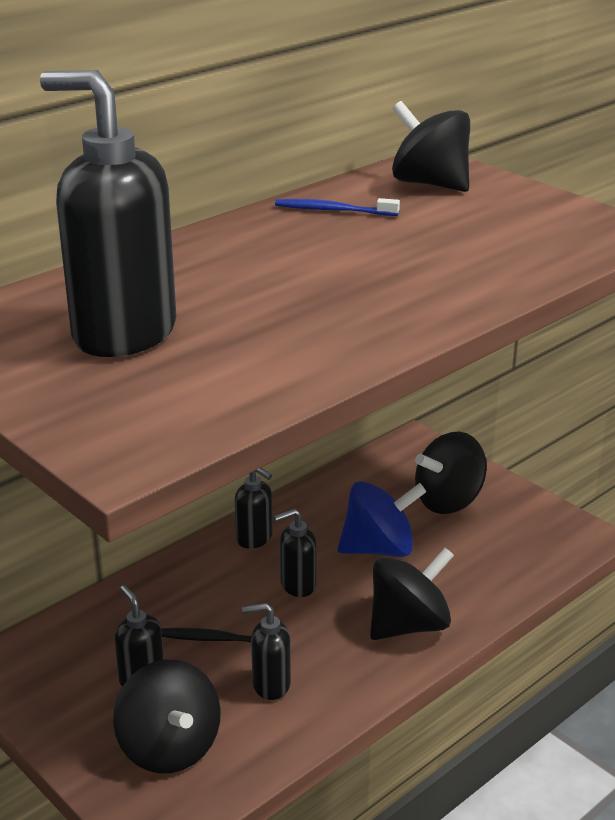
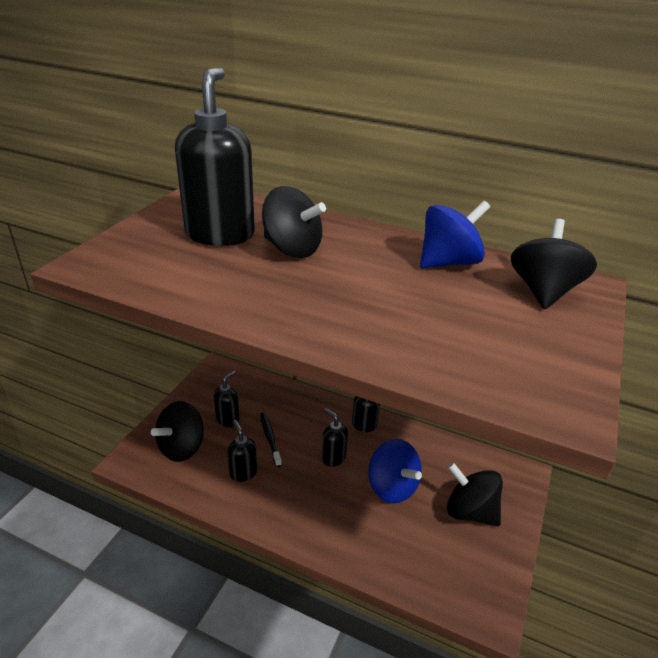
camera: 65 degrees right, 5 degrees up
blue toothbrush [275,198,400,216] -> blue spinning top [420,201,490,268]
black spinning top [370,548,454,640] -> black spinning top moved to [262,186,326,258]

